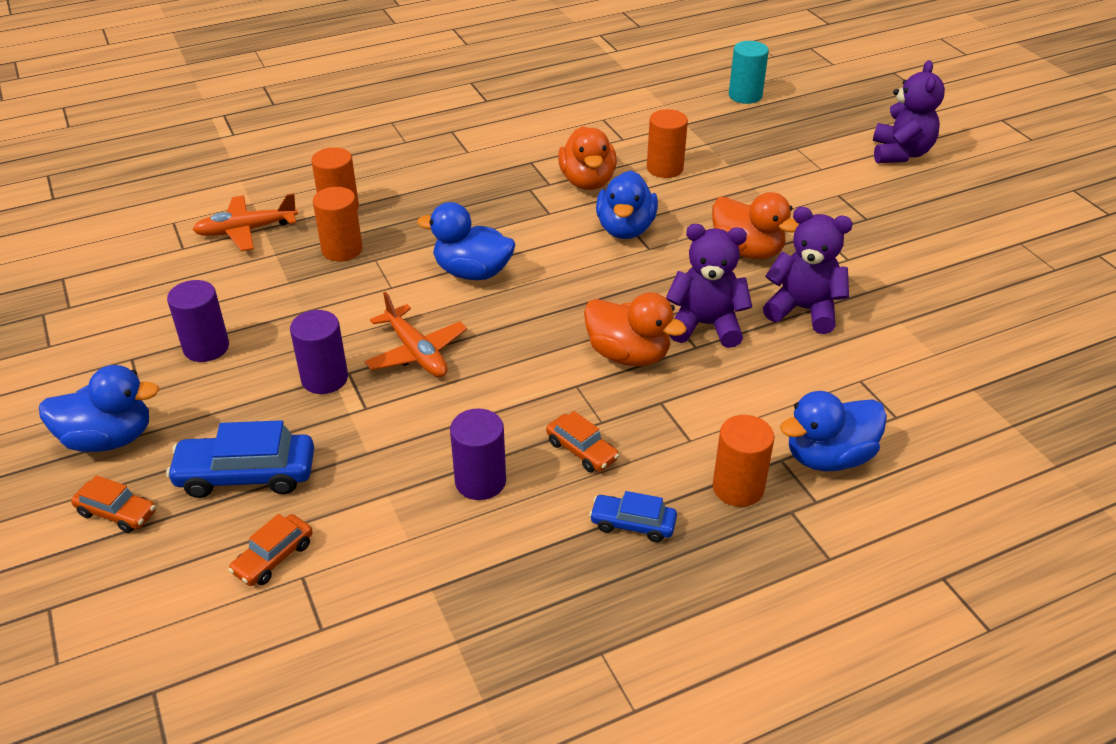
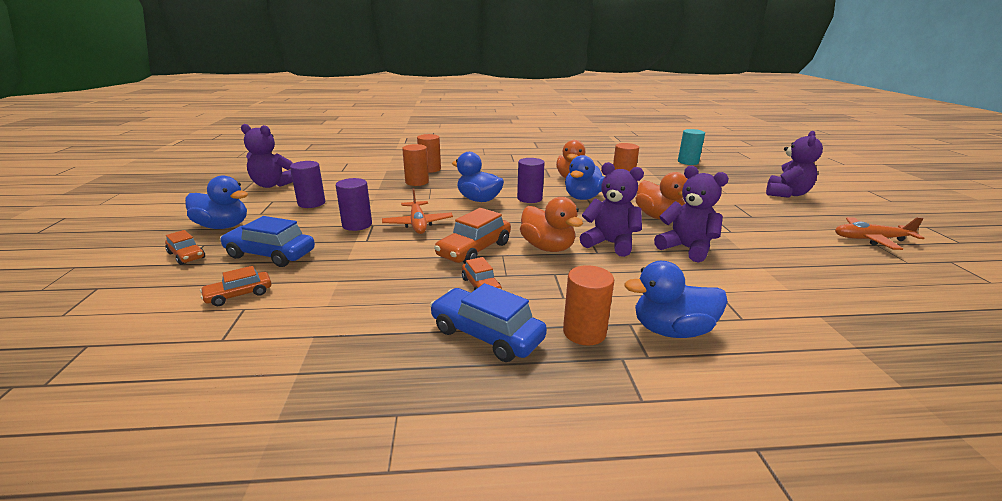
camera: 20 degrees right, 15 degrees down
orange plane [192,193,298,251] -> orange plane moved to [835,217,924,250]
purple cylinder [450,408,506,500] -> purple cylinder moved to [517,158,545,203]
blue car [589,491,677,542] -> blue car [430,283,547,362], size x1.71
none -> purple teddy bear [241,124,293,188]
none -> orange car [434,208,511,264]

